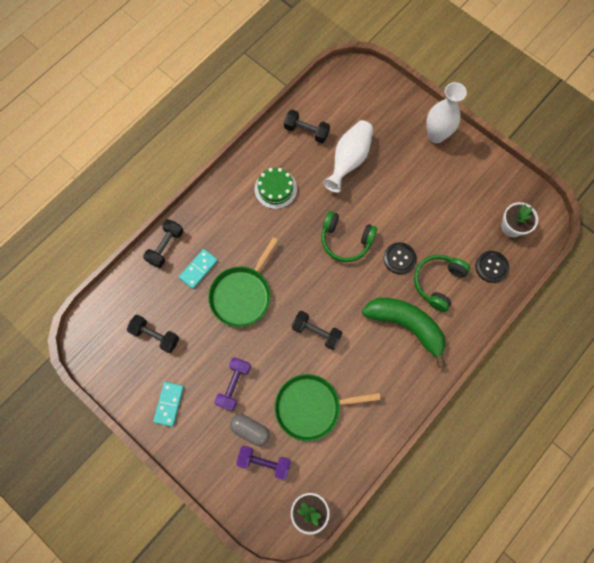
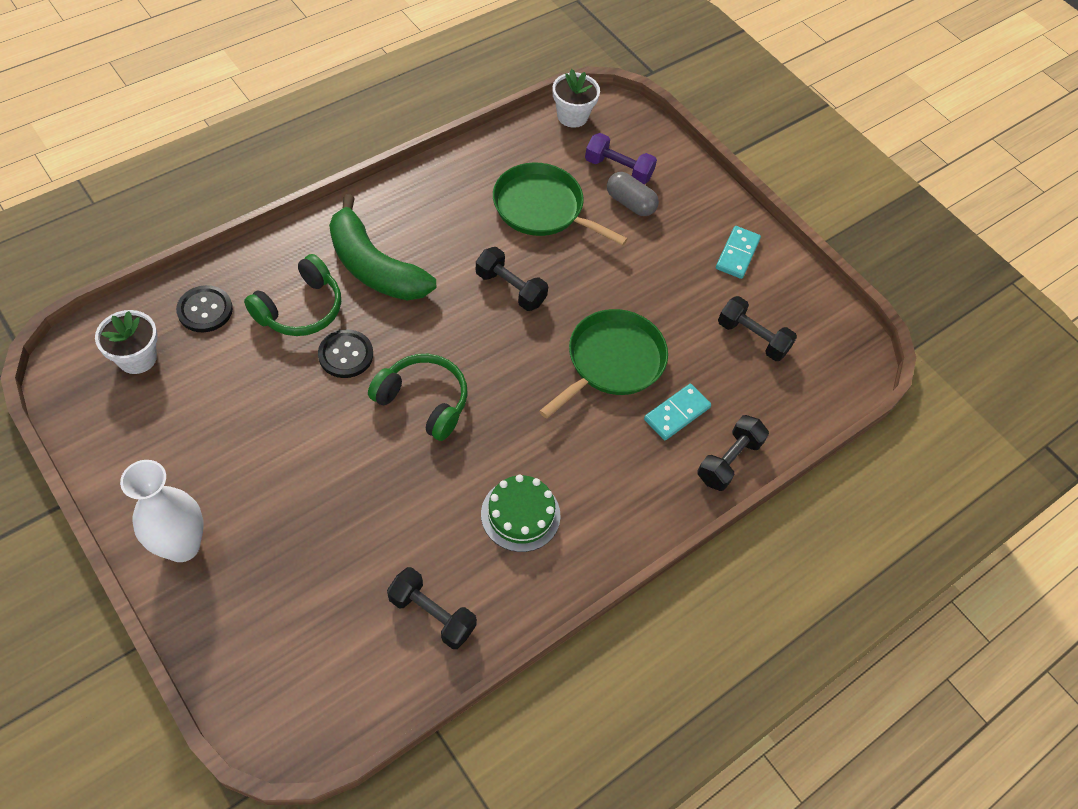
camera: 175 degrees left, 15 degrees down
purple dumbbell [214,357,251,411] -> none
green pan [274,374,381,441] -> green pan turned 150 degrees counterclockwise [493,162,628,246]
white vase [323,120,373,193] -> none

